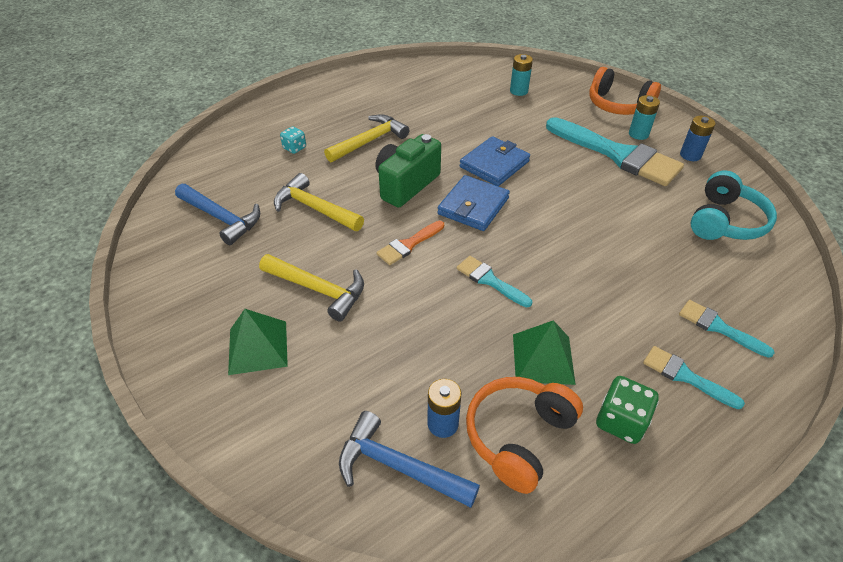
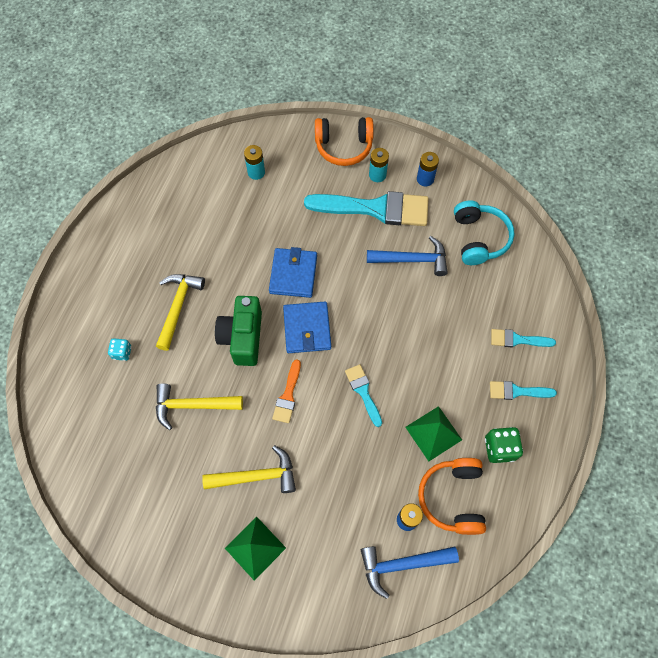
camera: 35 degrees left, 20 degrees up
blue hammer [175,184,260,245] -> blue hammer moved to [367,236,448,276]
turquoise brush [457,256,532,307] -> turquoise brush turned 60 degrees clockwise [345,364,382,427]

